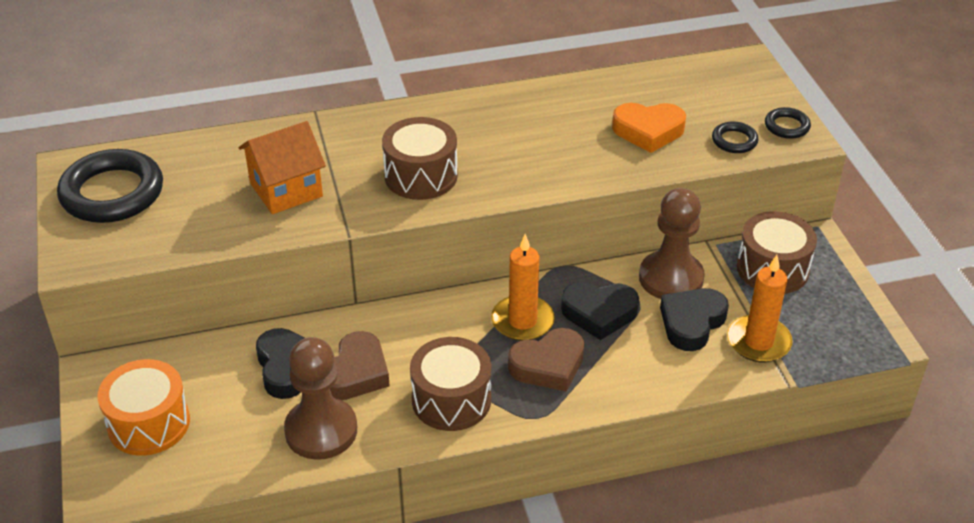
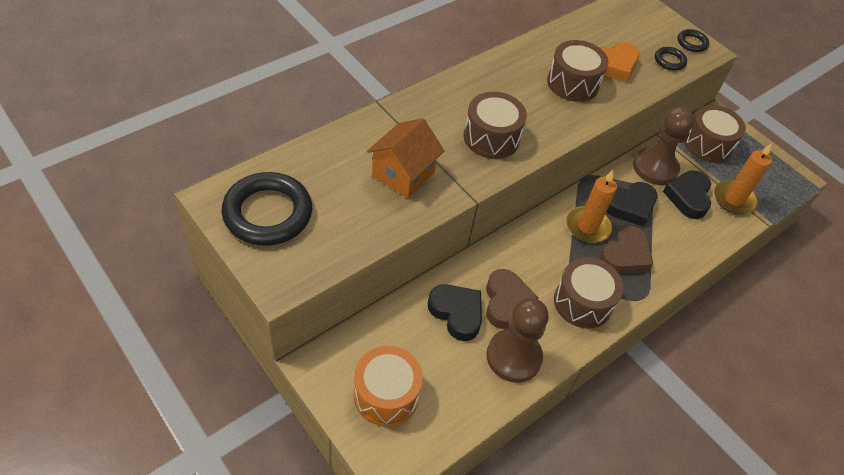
camera: 30 degrees left, 10 degrees up
none -> brown drum [547,40,608,102]

